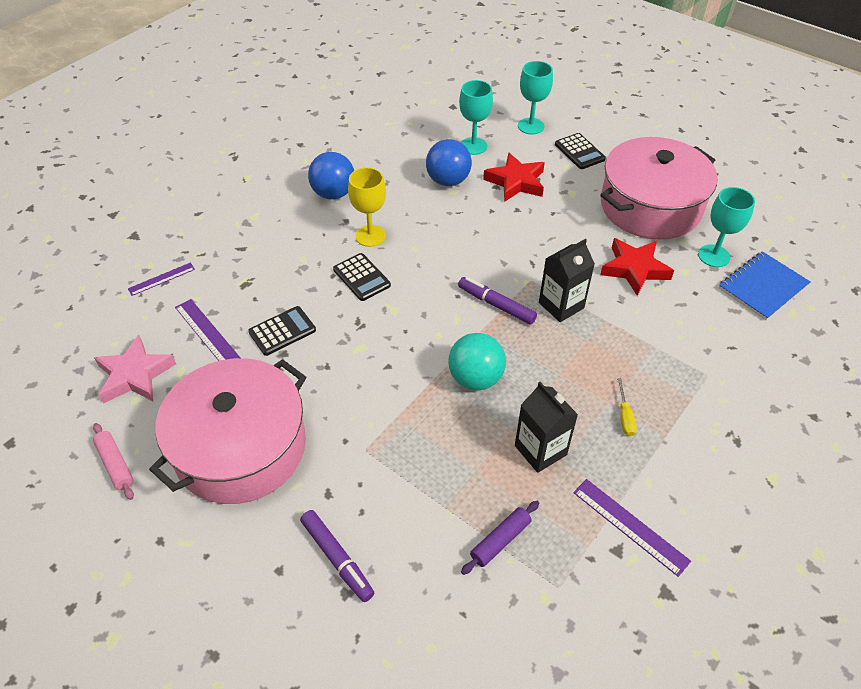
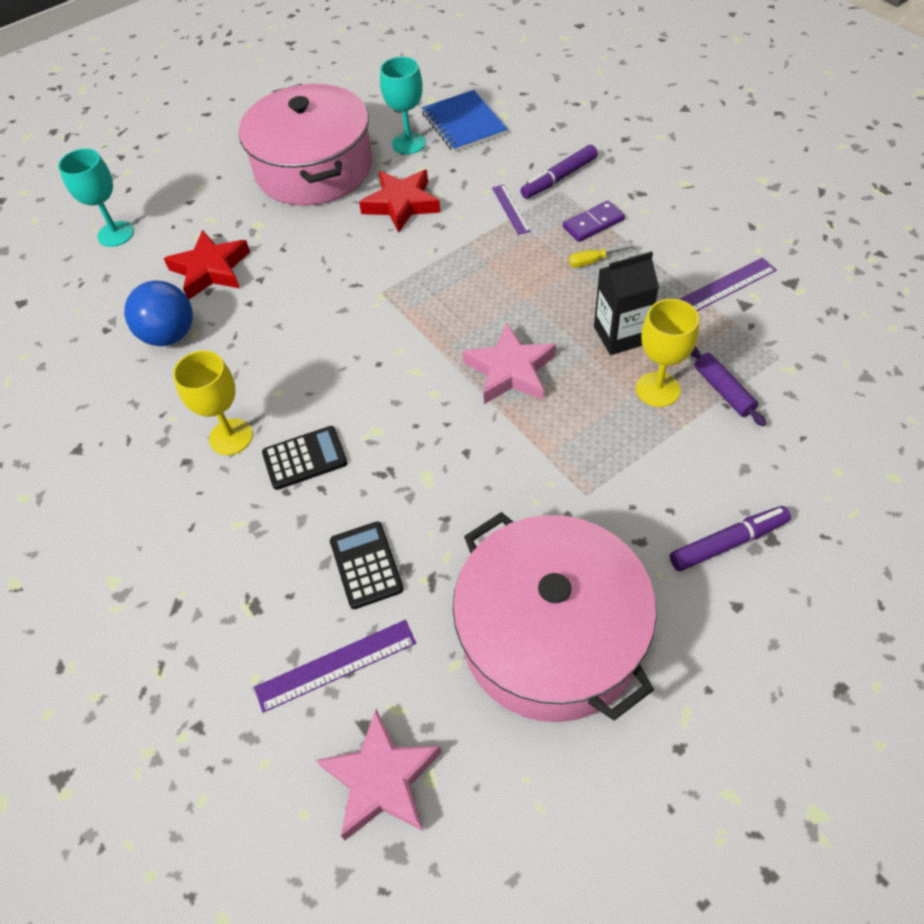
camera: 70 degrees left, 5 degrees up
pink rolling pin [93,423,134,500] -> none
purple ruler [128,262,195,296] -> purple ruler moved to [492,184,531,235]
blue ball [308,152,354,199] -> none
turquoise ball [448,333,506,390] -> pink star [463,323,556,404]
purple marker [458,277,537,325] -> purple marker moved to [520,145,598,199]
turquoise goblet [459,80,493,155] -> none
black carton [539,239,595,322] -> none
black calculator [555,133,606,169] -> none
yellow screwdriver [617,378,637,436] -> yellow screwdriver turned 150 degrees clockwise [569,244,638,268]
none -> purple domino [563,201,625,242]
none -> yellow goblet [636,299,699,407]

